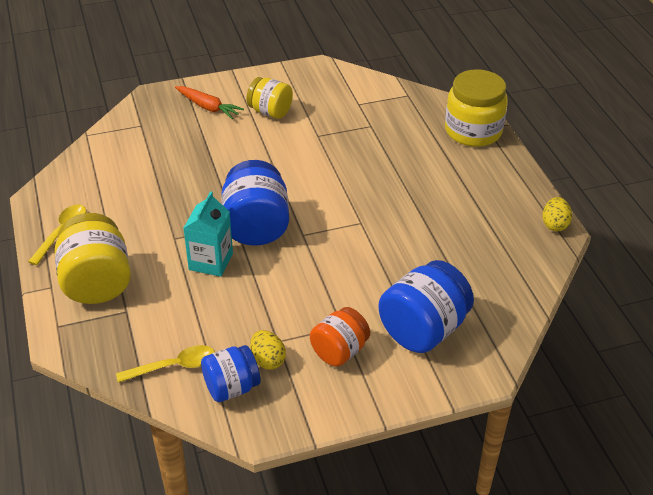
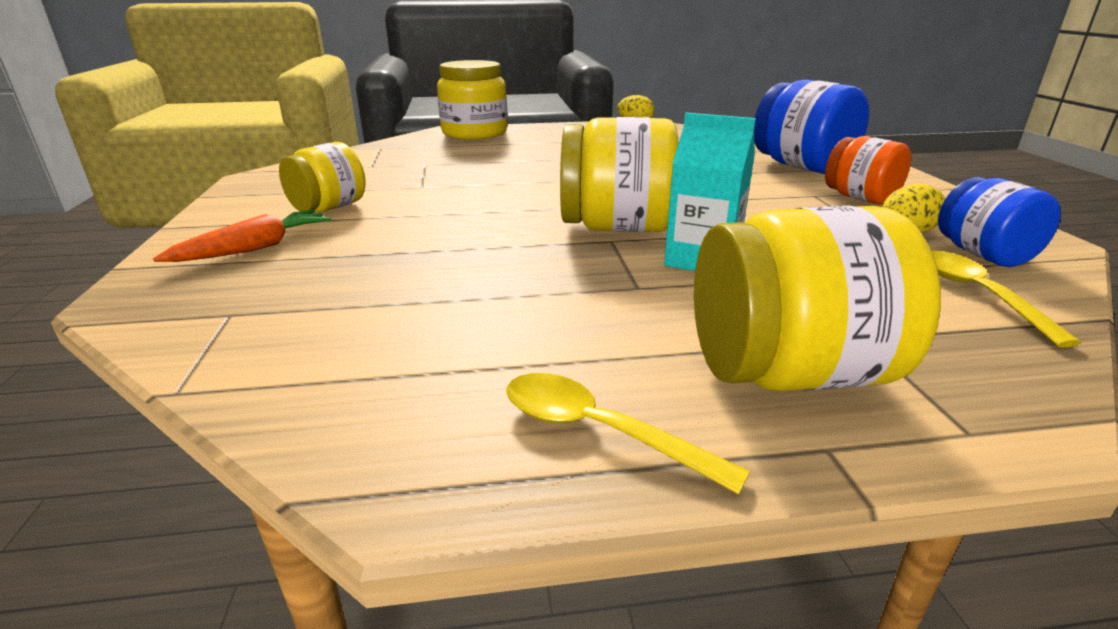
camera: 80 degrees left, 15 degrees down
blue jar [221,160,289,246] -> yellow jar [560,117,679,232]

